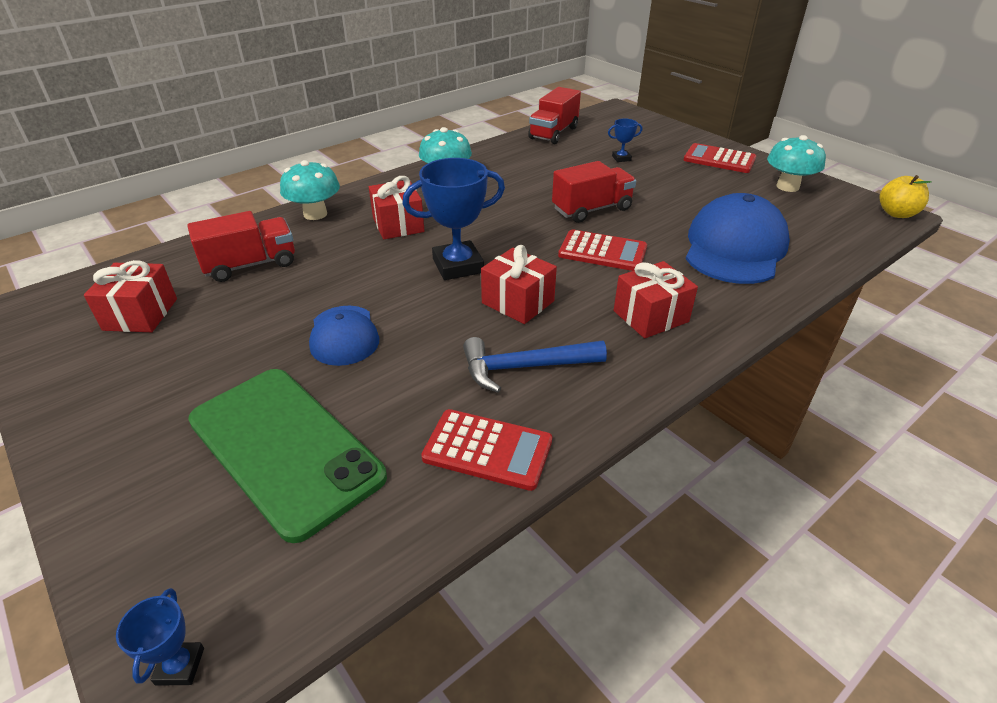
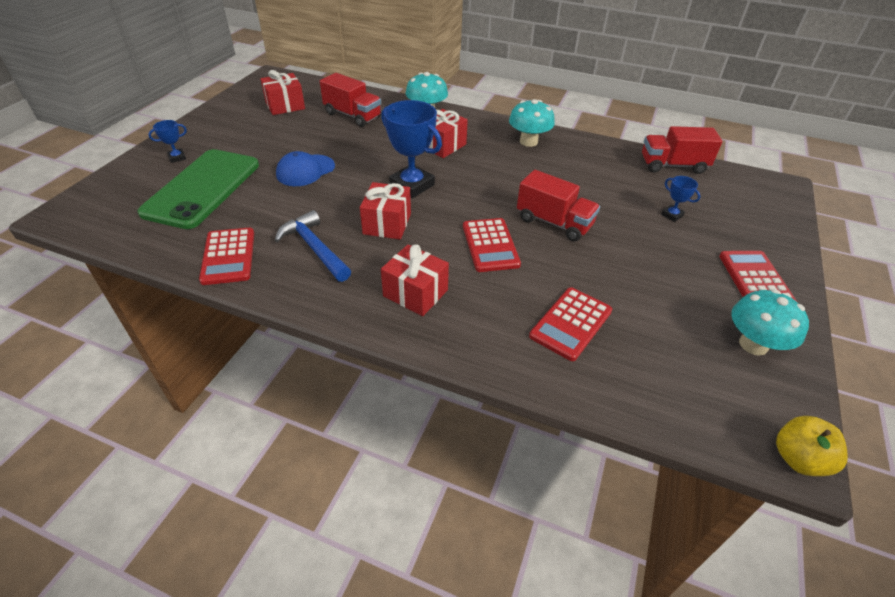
camera: 60 degrees right, 5 degrees up
blue trophy [116,588,204,686] -> blue trophy moved to [148,120,187,163]
blue cap [686,193,790,284] -> red calculator [529,287,612,361]

